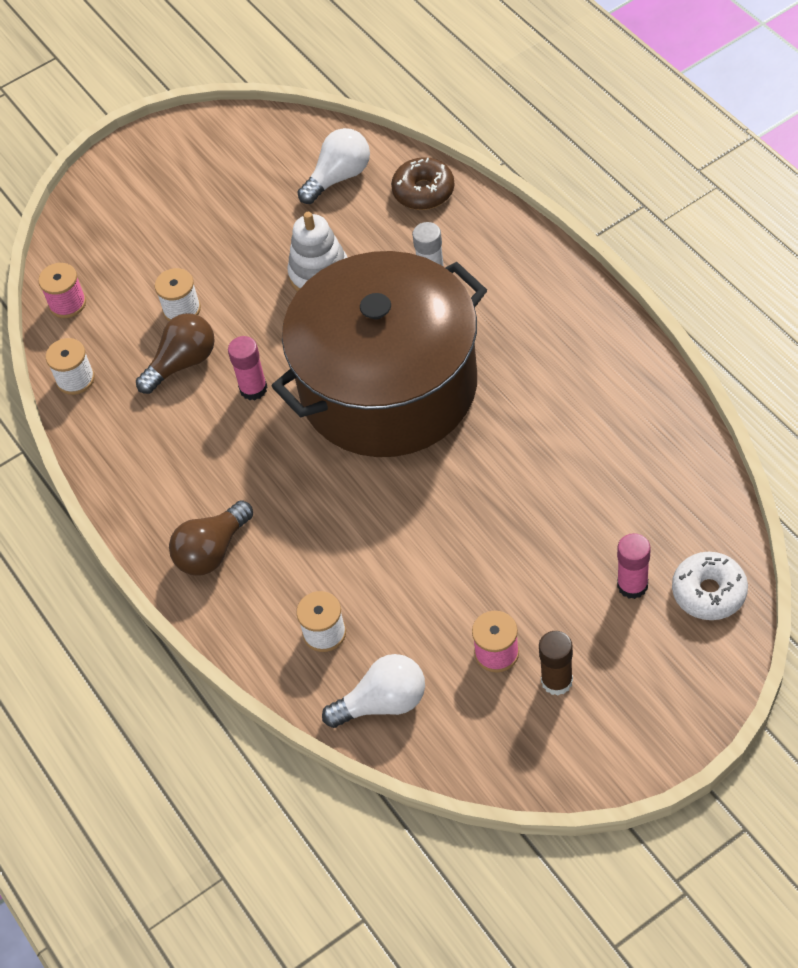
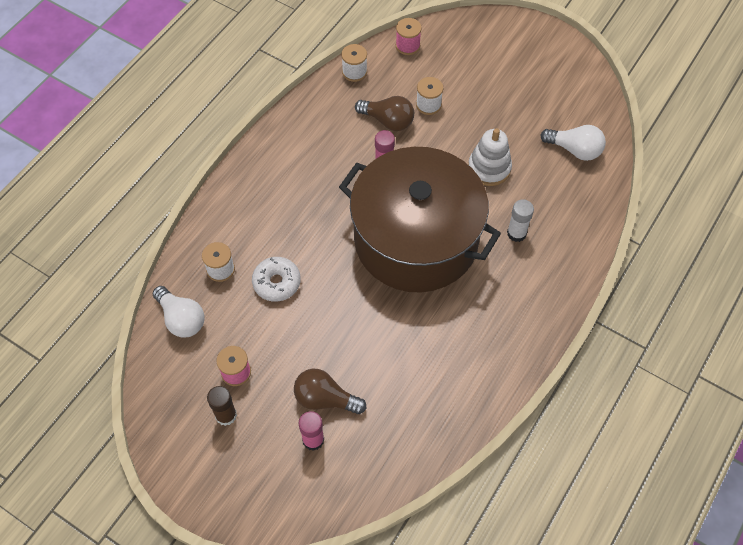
camera: 60 degrees right, 5 degrees up
brown light bulb [169,501,253,576] -> brown light bulb moved to [294,369,366,414]
brown donut [391,157,455,210] -> none
white donut [672,552,748,620] -> white donut moved to [252,257,301,302]

